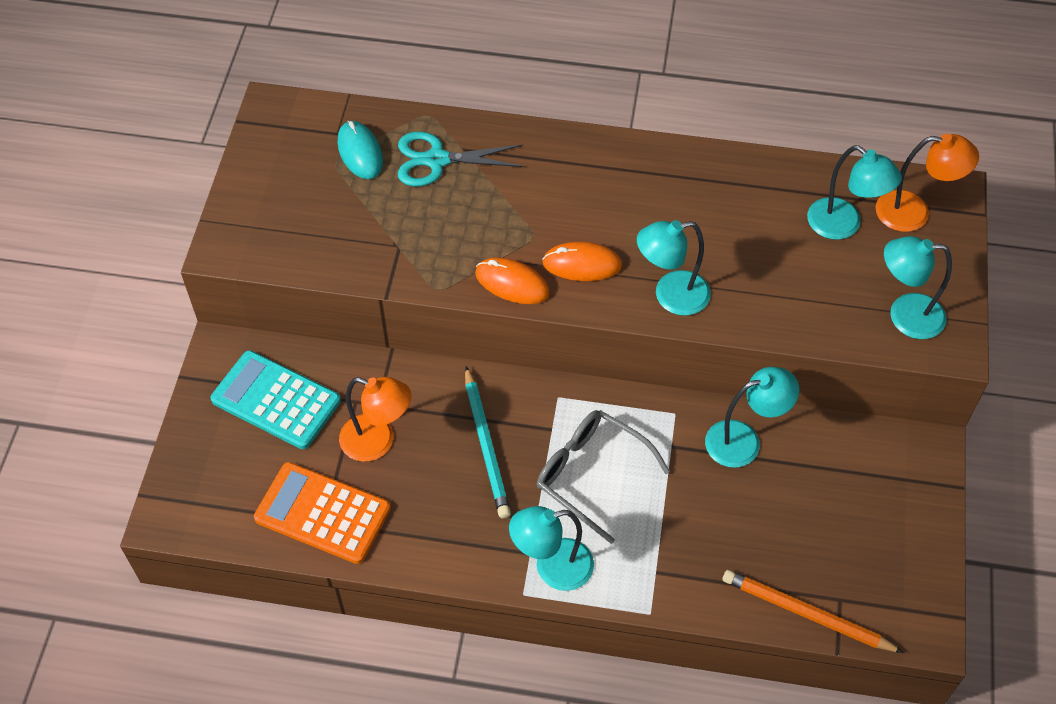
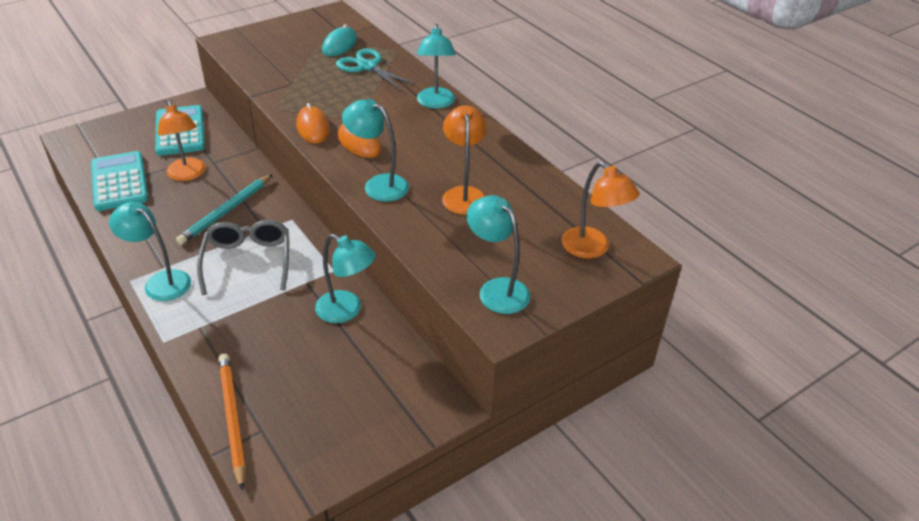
camera: 45 degrees right, 15 degrees down
orange calculator [254,462,391,564] -> turquoise calculator [91,151,148,211]
turquoise lamp [807,145,902,240] -> turquoise lamp moved to [417,24,455,109]
none -> orange lamp [442,105,487,215]

